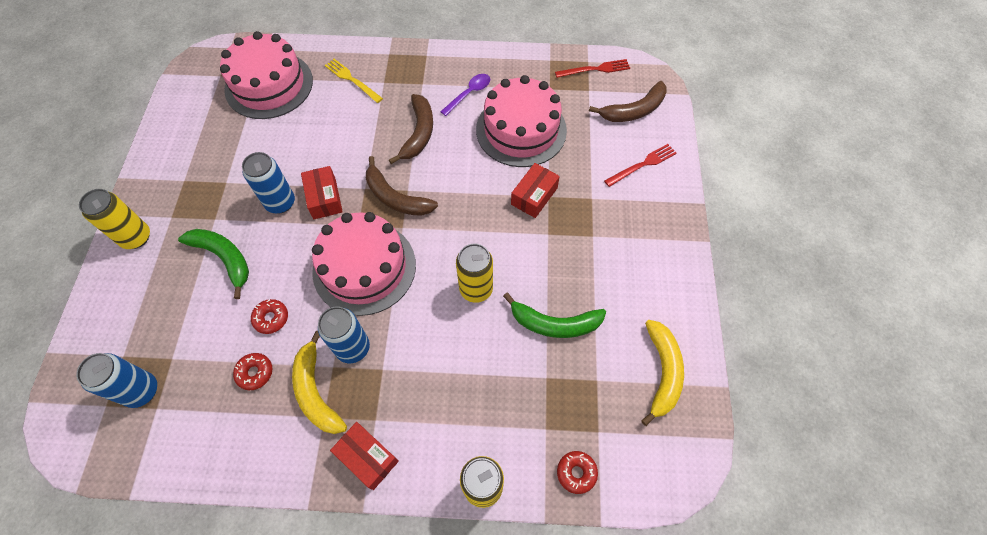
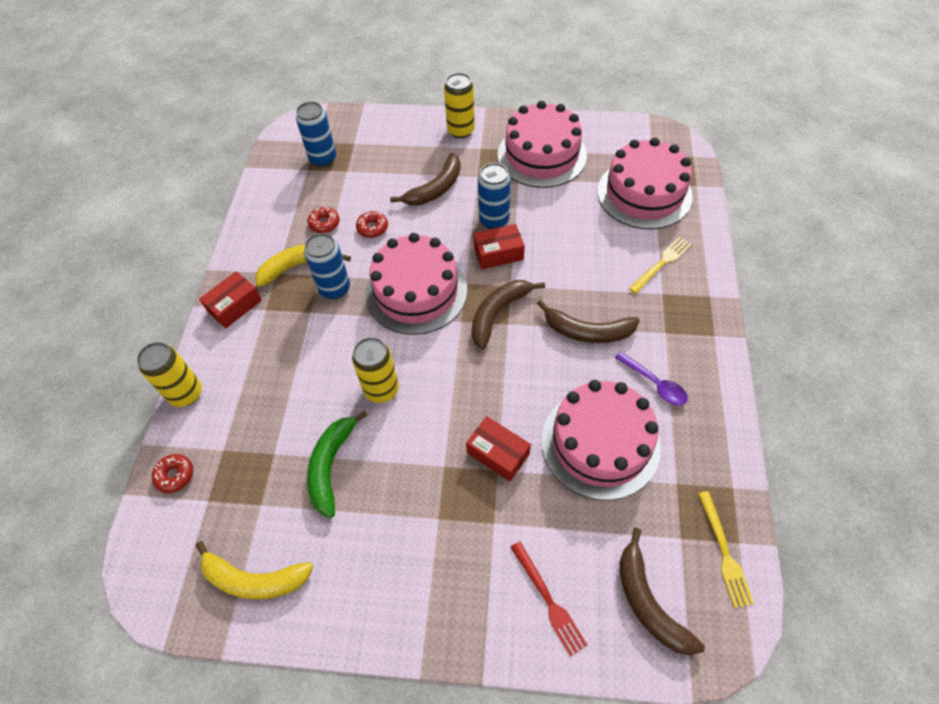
camera: 95 degrees right, 5 degrees down
green banana [178,229,249,299] -> brown banana [390,153,461,206]
red fork [555,59,630,78] -> yellow fork [698,491,754,608]
none -> pink cake [498,101,587,188]

